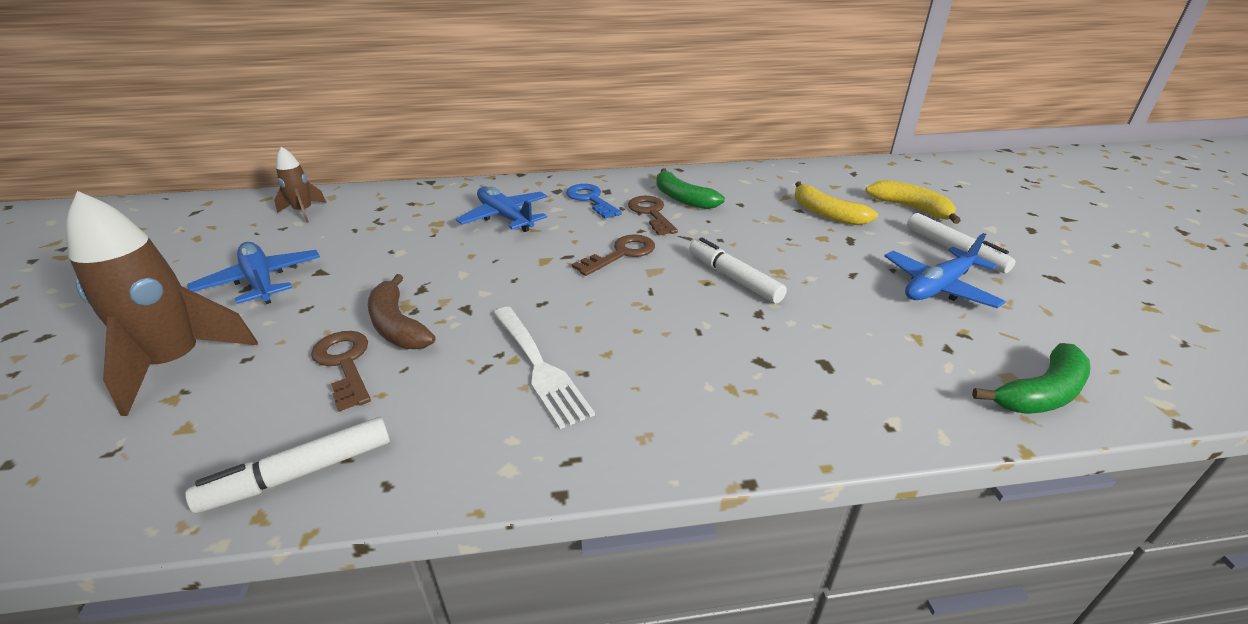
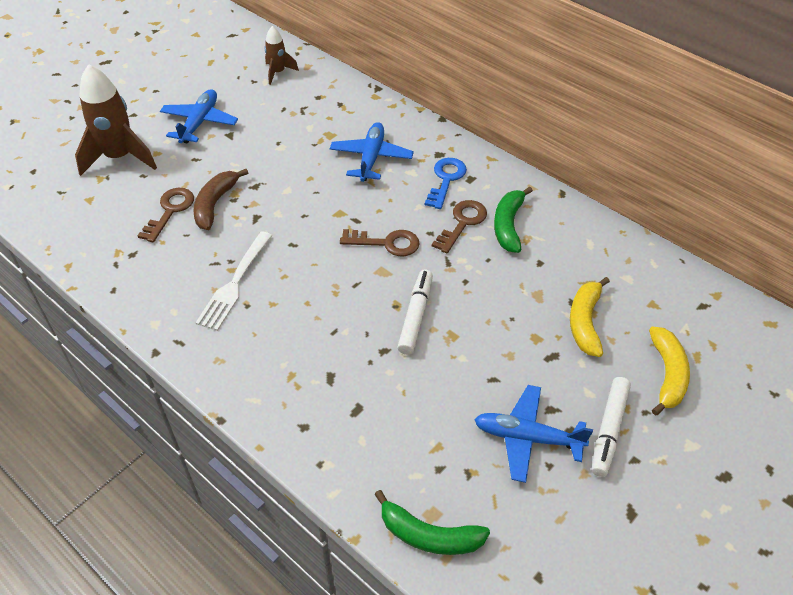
camera: 50 degrees right, 15 degrees up
white marker [185,417,390,513] -> none

